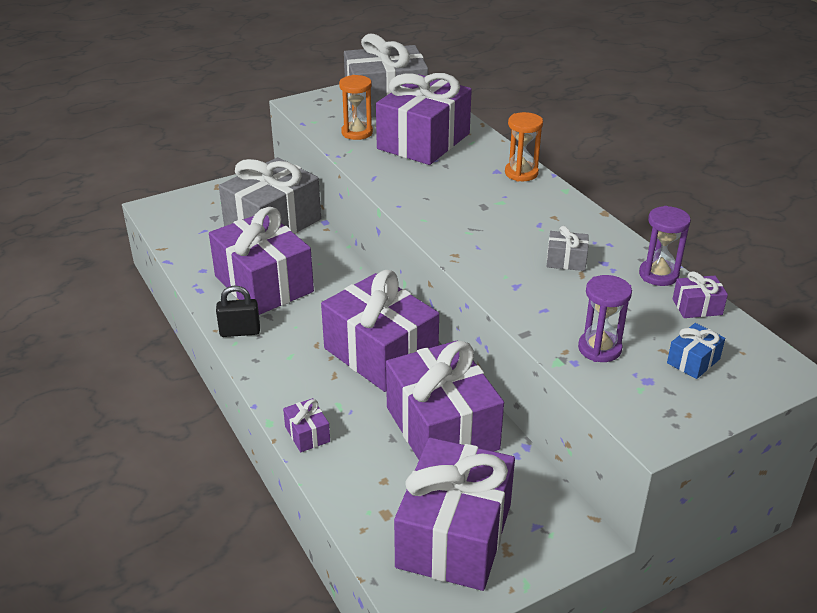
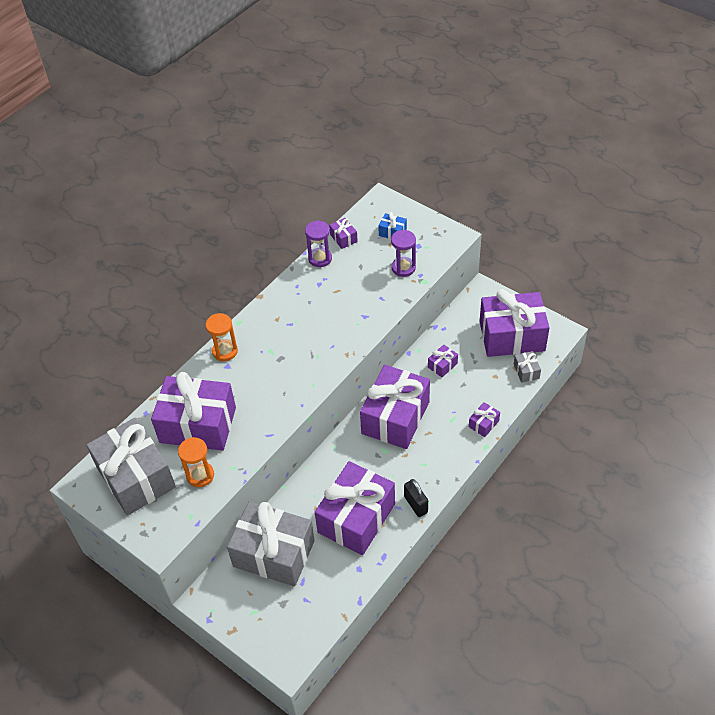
camera: 110 degrees left, 15 degrees up
purple gift [386,340,504,460] -> purple gift [428,344,458,377], size x0.40
grey gift [547,226,589,271] -> grey gift moved to [514,351,541,383]

